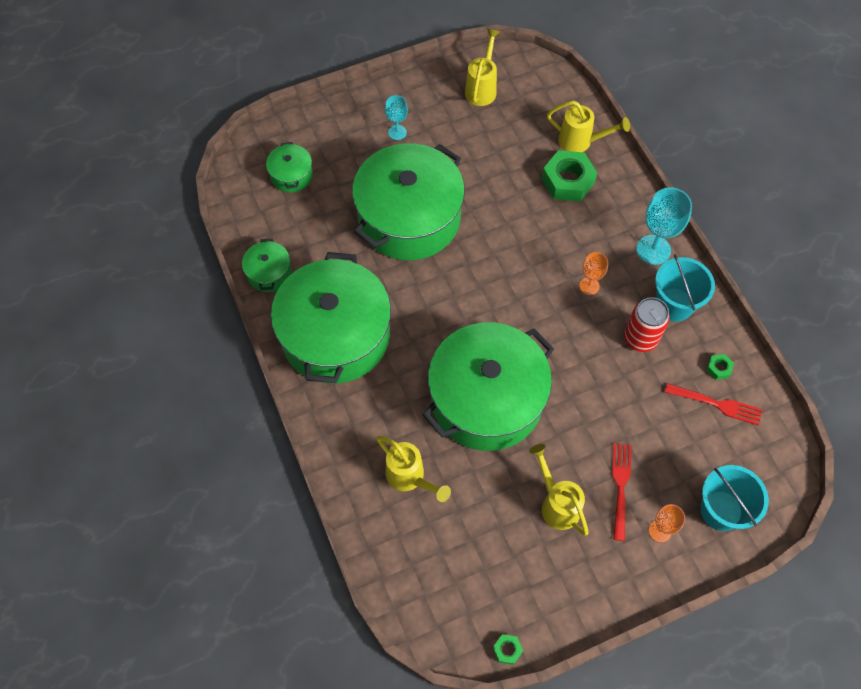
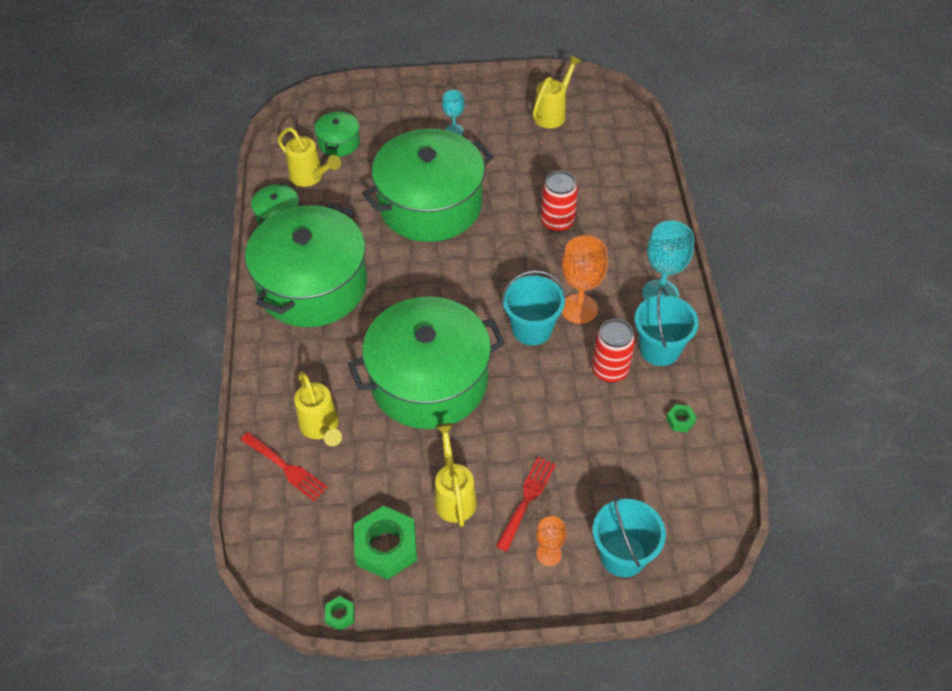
camera: 20 degrees right, 10 degrees down
green nut [542,150,597,201] -> green nut moved to [354,506,417,580]
yellow watering can [547,101,630,152] -> yellow watering can moved to [277,127,341,187]
orange goblet [579,252,608,295] -> orange goblet [561,235,608,324], size x1.74
red fork [665,383,762,426] -> red fork moved to [241,432,328,501]
none -> turquoise bucket [501,270,566,345]
none -> red can [541,171,578,233]

